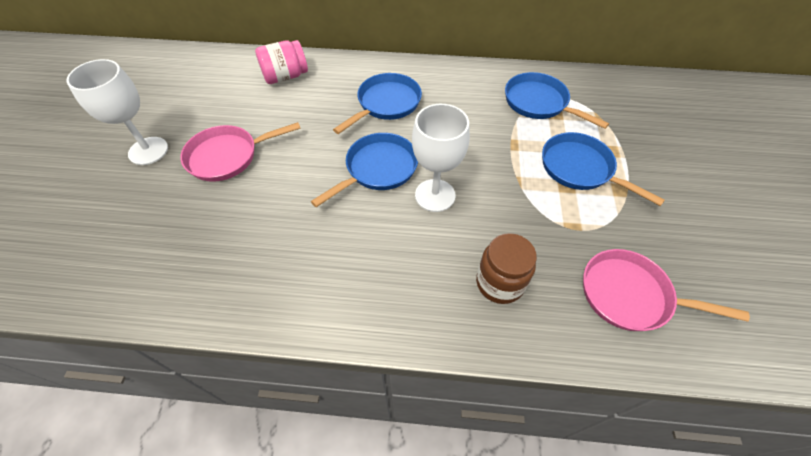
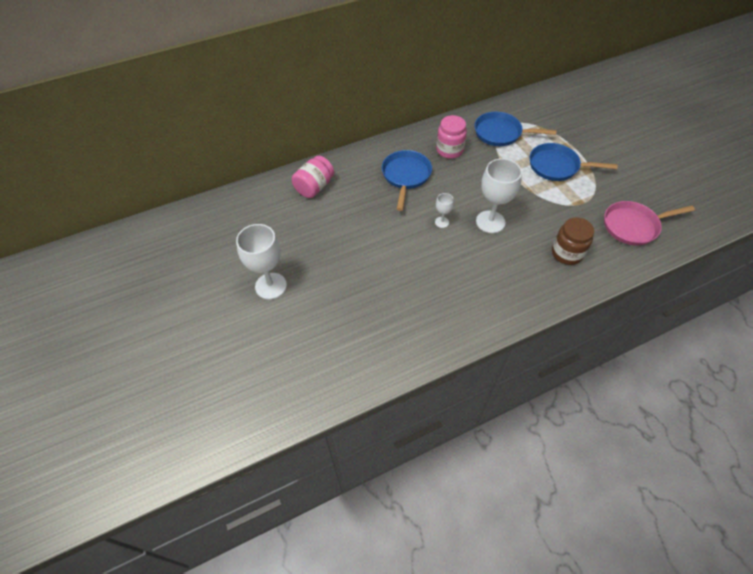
camera: 30 degrees left, 0 degrees up
pink pan [180,122,301,182] -> none
blue pan [311,133,418,207] -> white goblet [435,193,454,228]
none -> pink jar [436,115,467,159]

